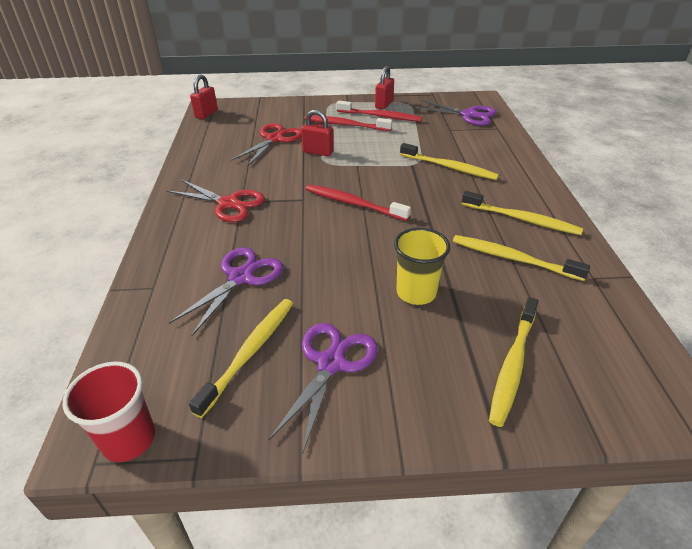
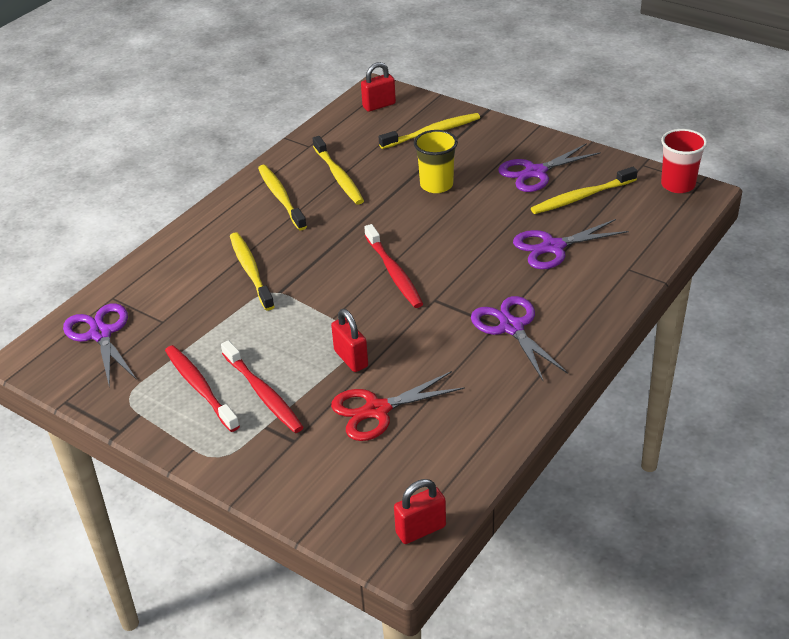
camera: 140 degrees left, 0 degrees up
red scissors [167,180,265,222] -> purple scissors [471,296,568,382]
red padlock [375,66,394,110] -> red padlock moved to [361,62,396,112]

